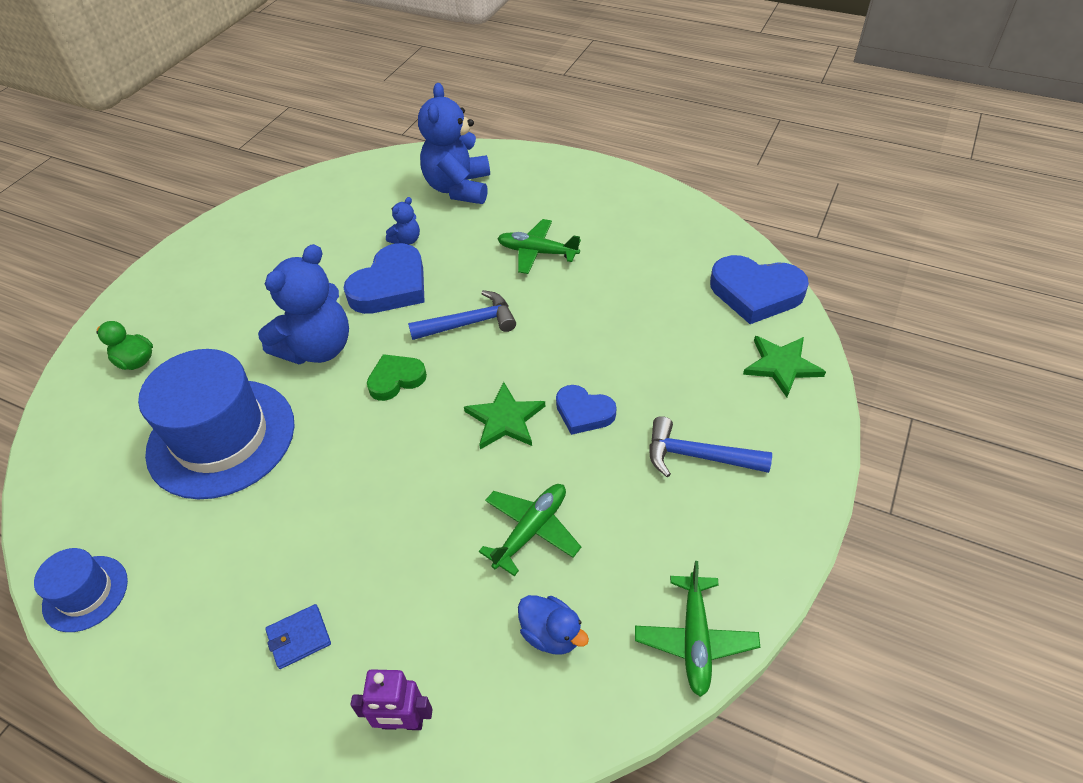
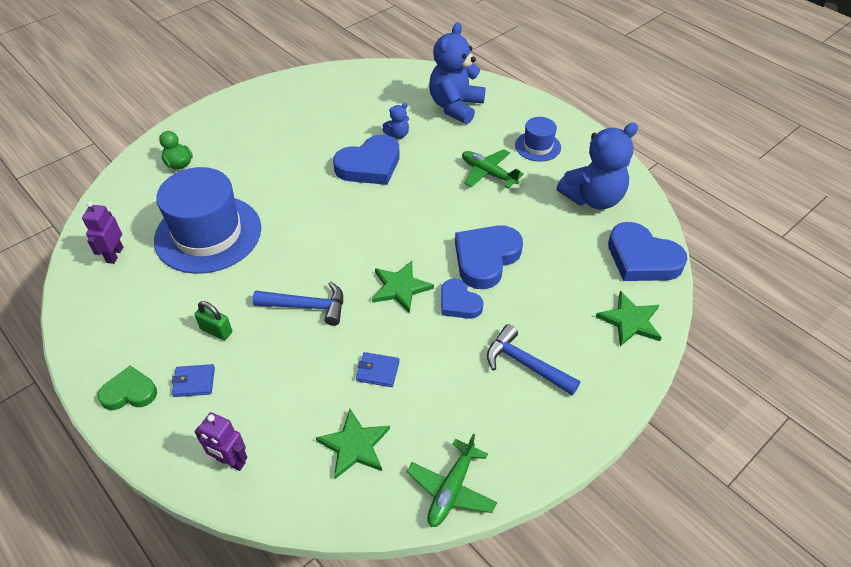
camera: 20 degrees right, 0 degrees up
blue hat [34,548,128,632] -> blue hat moved to [515,117,561,162]
blue teddy bear [258,244,349,364] -> blue teddy bear moved to [557,123,638,210]
green heart [367,354,427,401] -> green heart moved to [98,366,157,410]
blue hammer [408,290,516,340] -> blue hammer moved to [252,281,343,326]
green plane [479,484,581,576] -> blue wallet [356,352,400,387]
blue duck [518,595,589,655] -> green star [316,409,390,479]
none -> purple robot [82,201,123,264]
none -> green padlock [194,301,232,340]
none -> blue heart [455,225,523,289]

